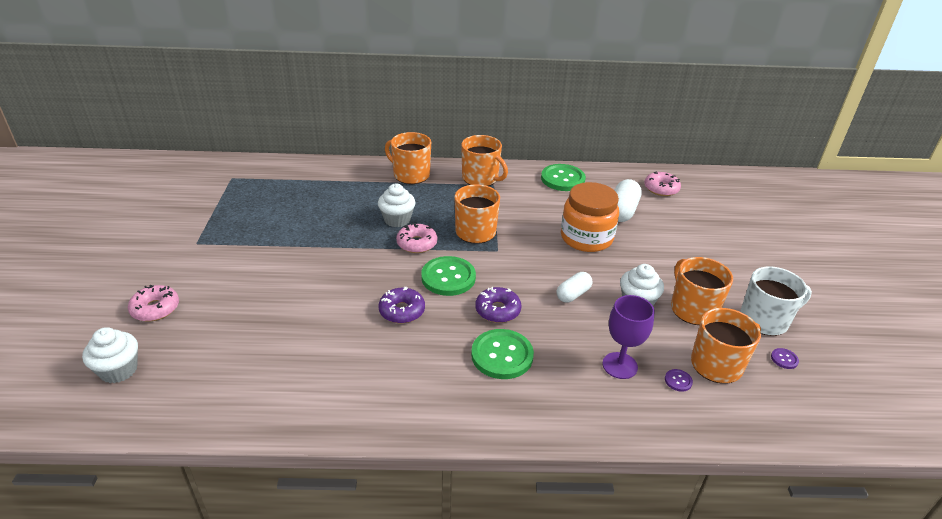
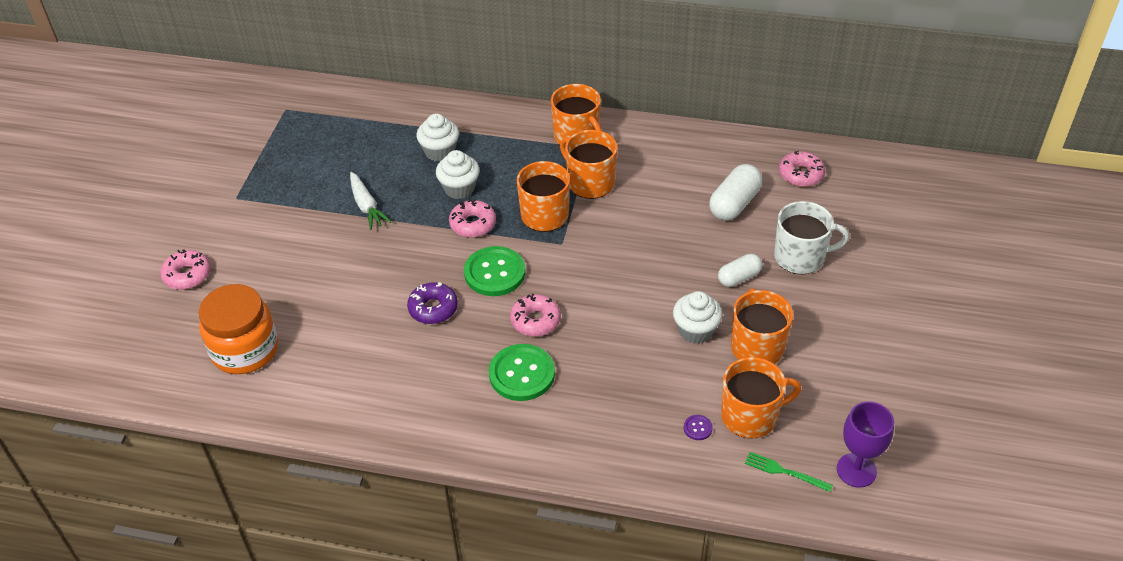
camera: 15 degrees right, 10 degrees up
white cupcake [82,327,138,383] -> white cupcake moved to [416,113,459,162]
orange mug [385,132,431,184] -> orange mug moved to [560,130,617,199]
purple donut [475,287,521,323] -> pink donut [510,294,561,336]
green button [541,164,586,191] -> none
white capsule [557,272,593,303] -> white capsule moved to [718,254,762,287]
orange jar [561,182,619,252] -> orange jar moved to [199,284,278,374]
purple goblet [602,295,655,379] -> purple goblet moved to [837,402,894,488]
white mug [740,266,812,336] -> white mug moved to [774,201,849,274]
purple button [771,348,799,369] -> none
none -> white carrot [350,172,391,230]
none -> green fork [745,452,833,492]

